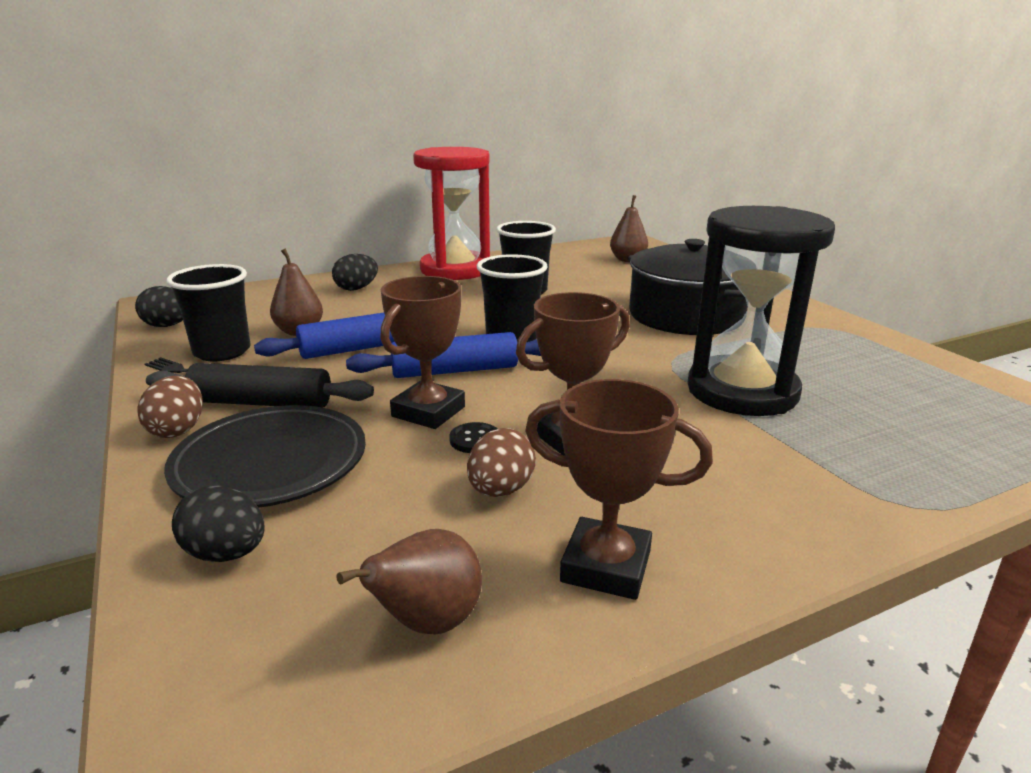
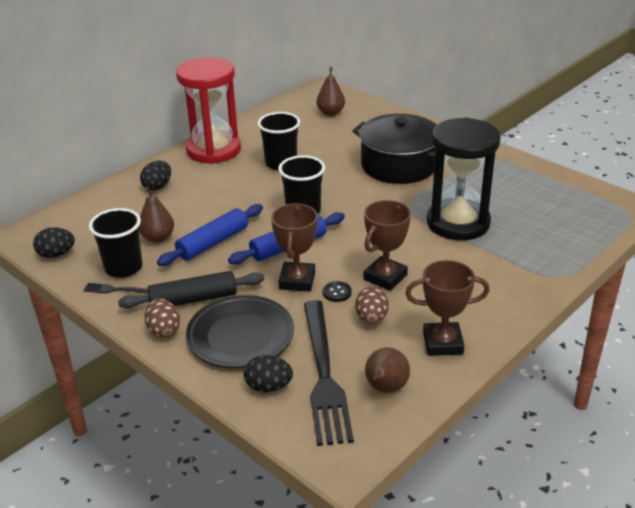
camera: 20 degrees left, 10 degrees up
none -> black fork [304,300,354,446]

